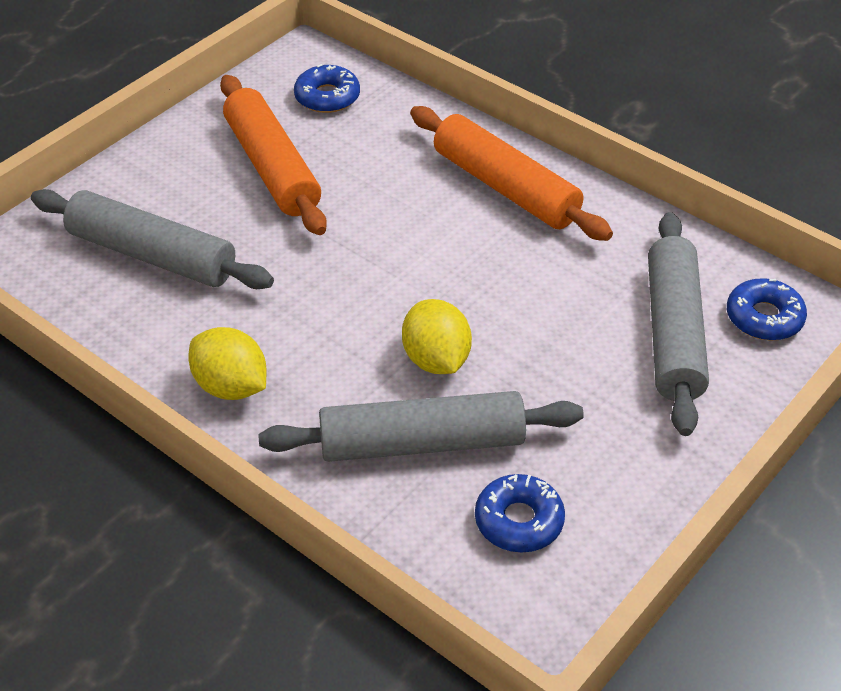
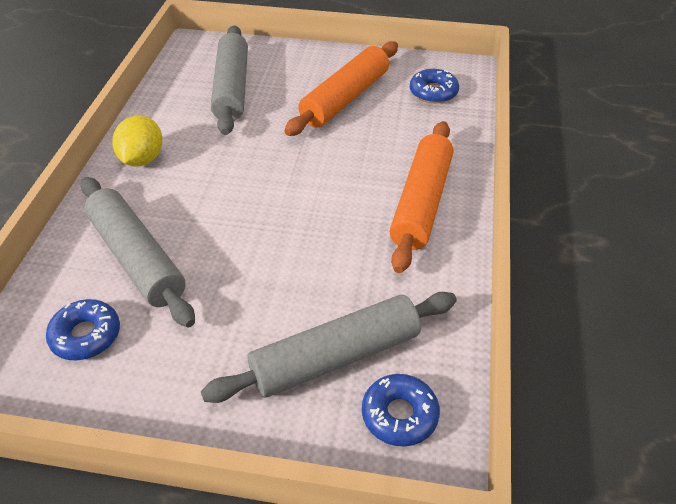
camera: 60 degrees right, 0 degrees up
yellow lemon [402,299,472,374] -> none

